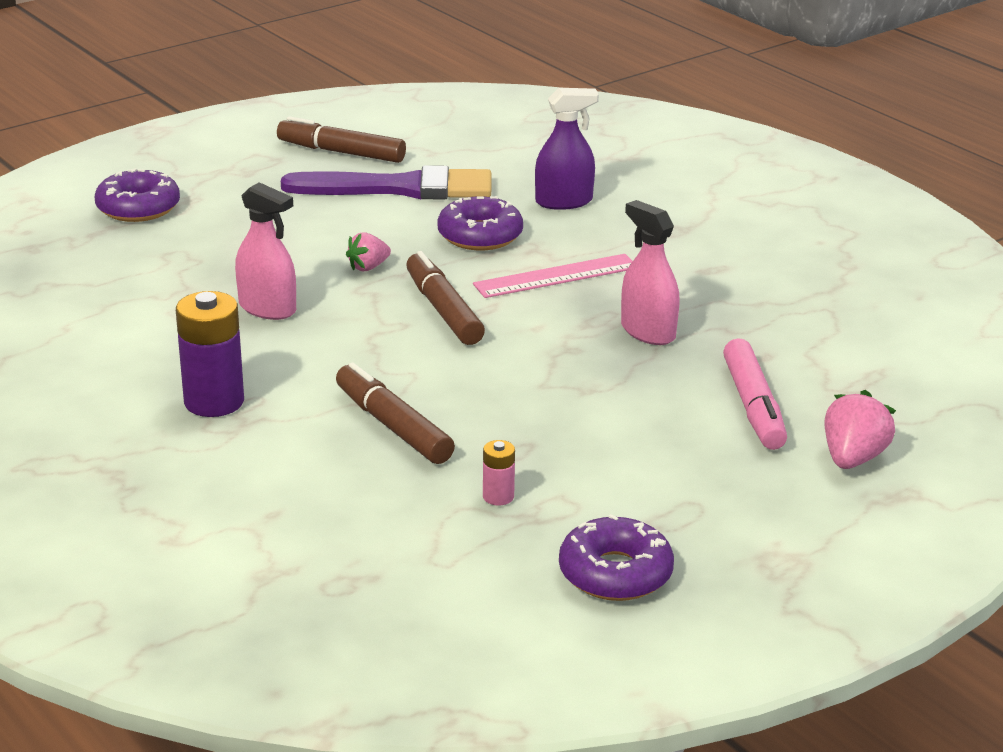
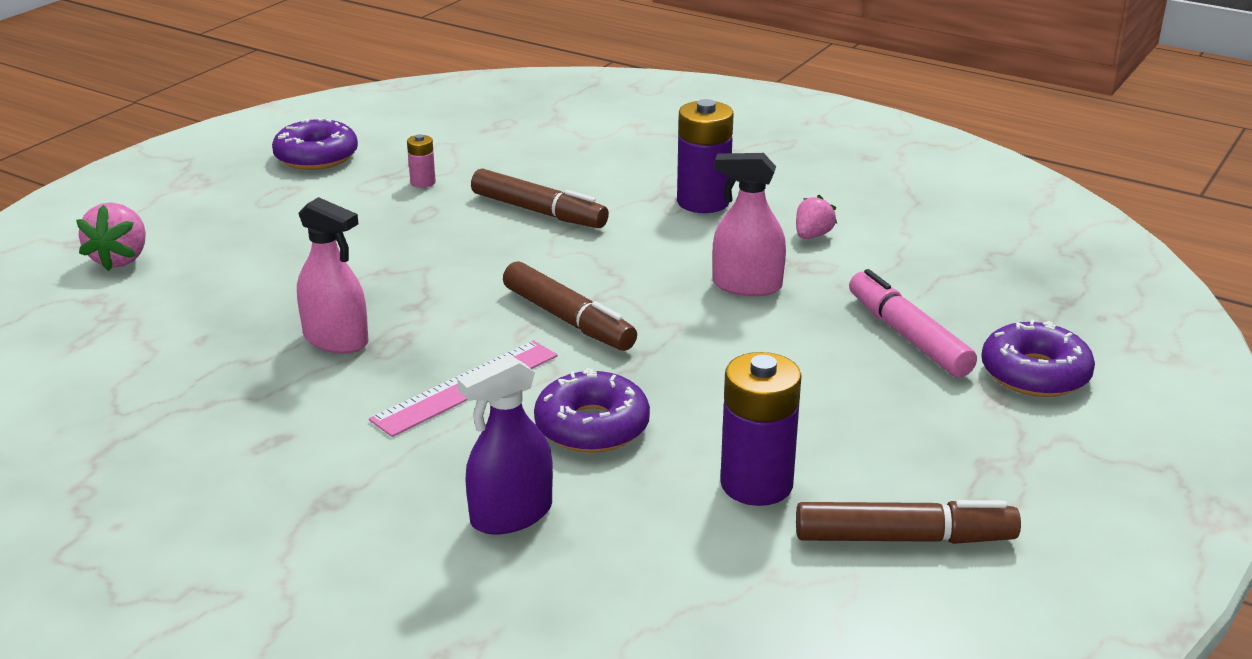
camera: 160 degrees right, 0 degrees up
purple brush [281,165,491,200] -> purple battery [720,352,802,506]
pink strawberry [346,232,391,271] -> pink strawberry moved to [796,195,837,239]
pink marker [723,338,787,450] -> pink marker moved to [849,269,977,378]

